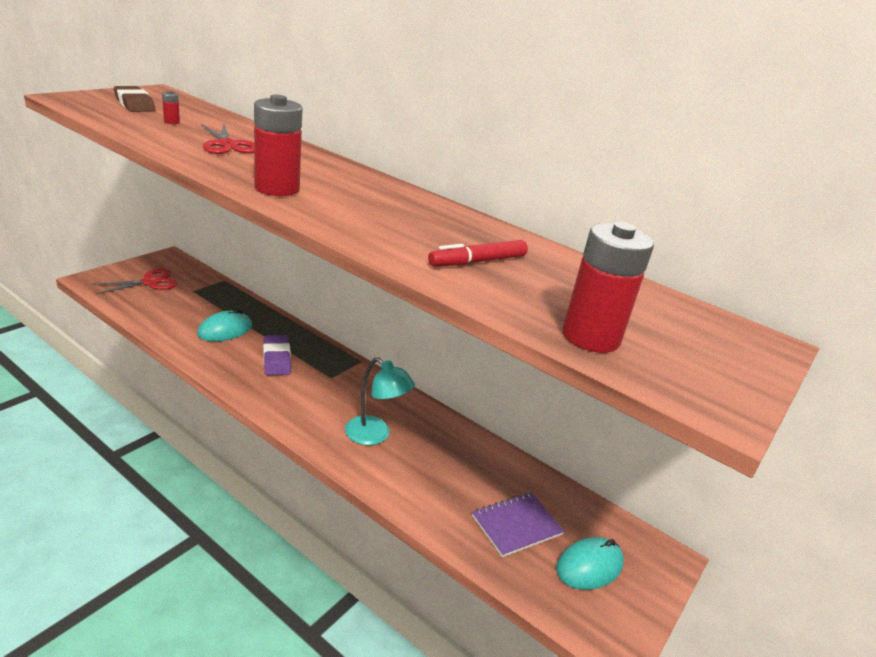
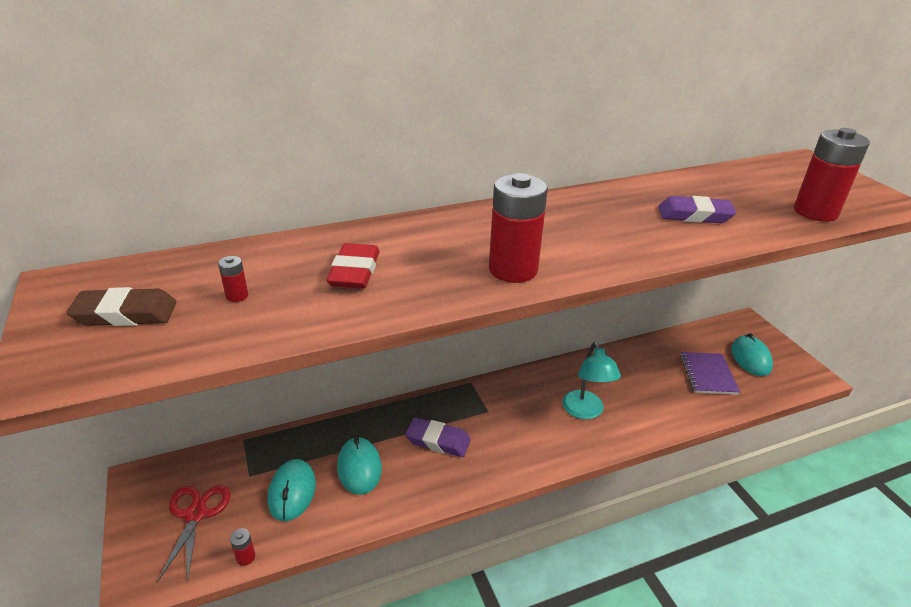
camera: 55 degrees left, 5 degrees up
red scissors [201,124,254,154] -> red eraser [326,243,380,289]
turquoise lamp [345,357,415,445] -> turquoise lamp turned 105 degrees clockwise [562,342,621,419]
red marker [428,240,528,267] -> purple eraser [658,196,736,223]
none -> red battery [230,529,255,566]
none -> turquoise mouse [268,459,316,522]

